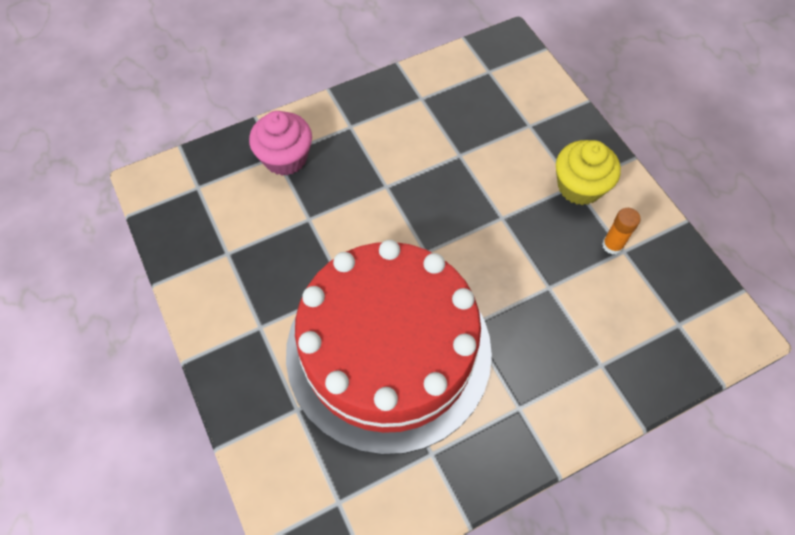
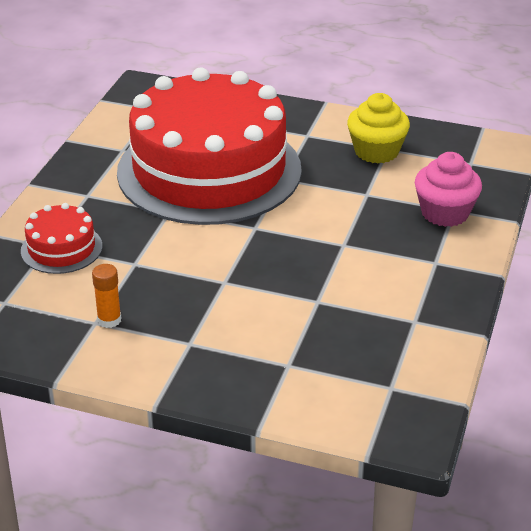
camera: 135 degrees right, 25 degrees down
yellow cupcake [556,140,621,205] -> yellow cupcake moved to [347,93,410,163]
none -> red cake [21,203,102,274]

